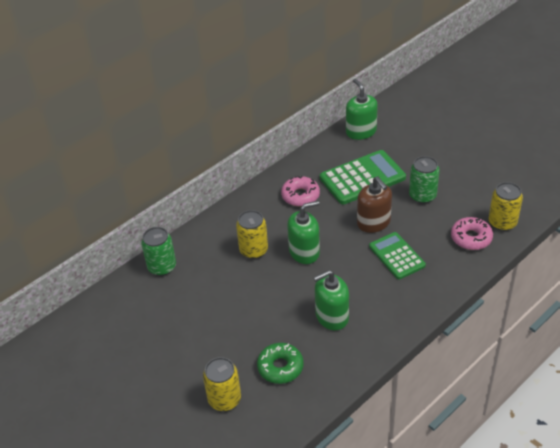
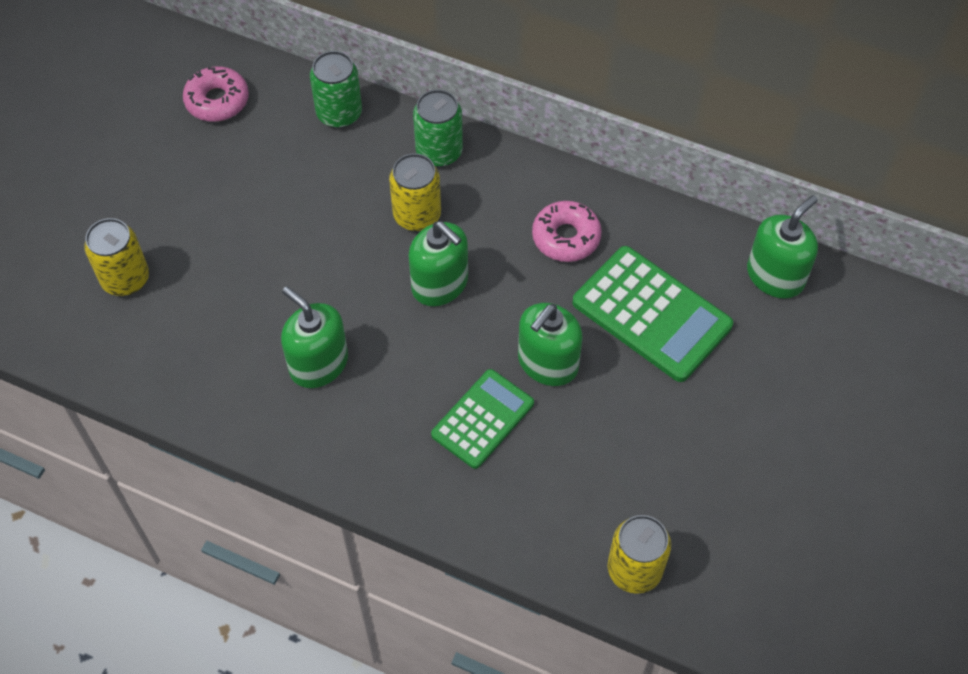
camera: 65 degrees right, 15 degrees up
green donut [257,343,304,384] -> none
brown soap dispenser [357,176,392,233] -> green soap dispenser [518,303,583,386]
green can [409,156,440,204] -> green can moved to [413,89,463,167]
pink donut [451,217,493,250] -> pink donut moved to [183,66,249,122]

